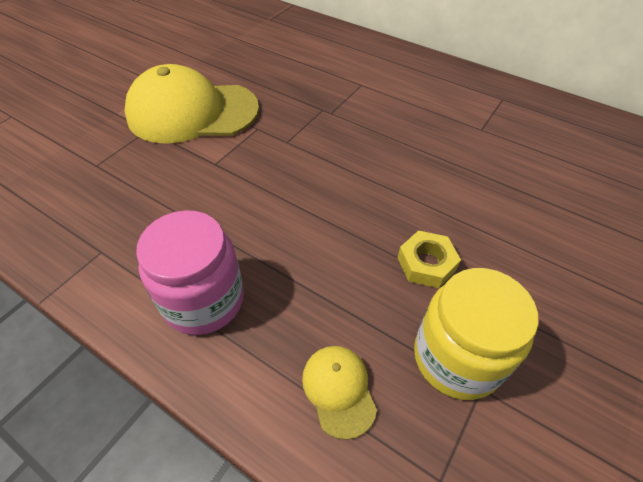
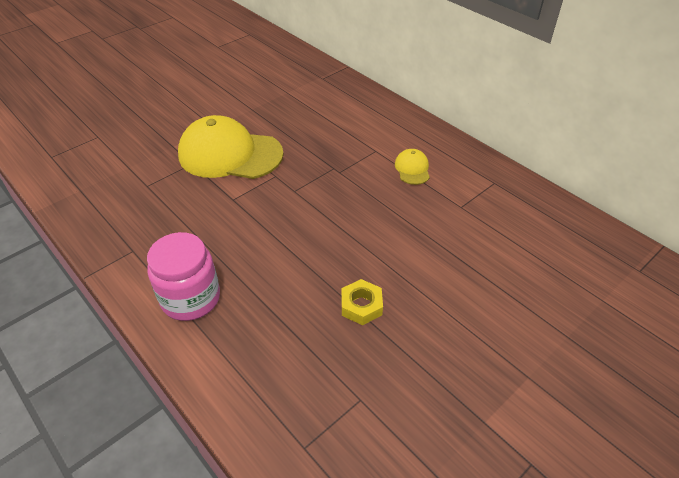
camera: 15 degrees right, 5 degrees down
yellow cap [302,346,377,440] -> yellow cap moved to [395,149,430,185]
yellow jar [414,268,538,400] -> none

